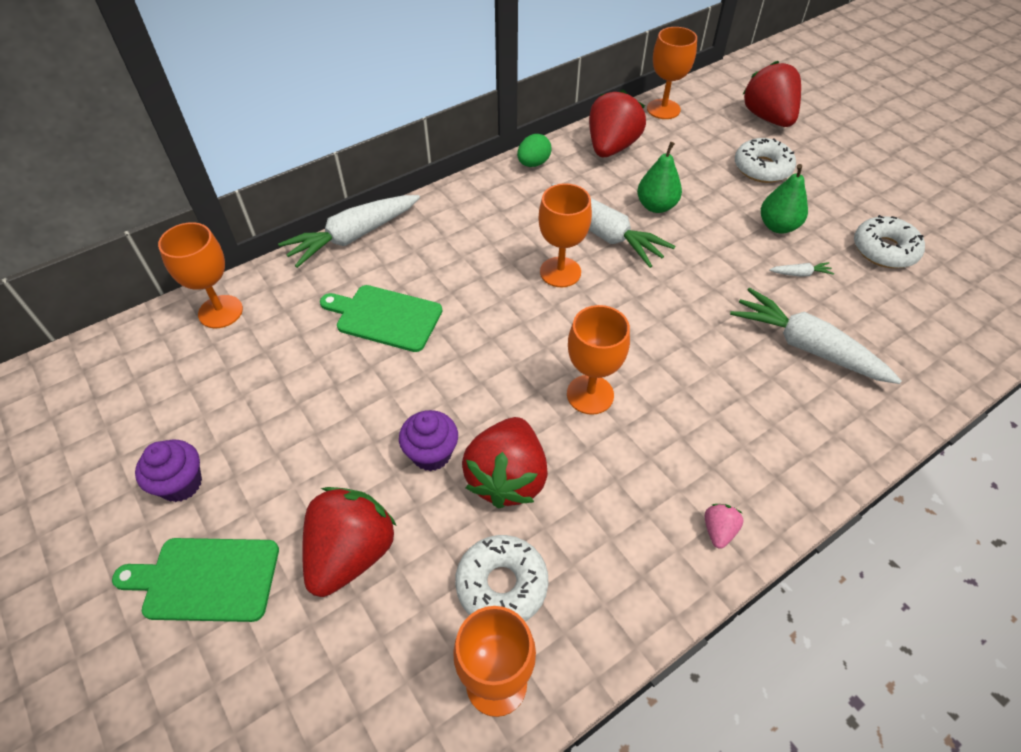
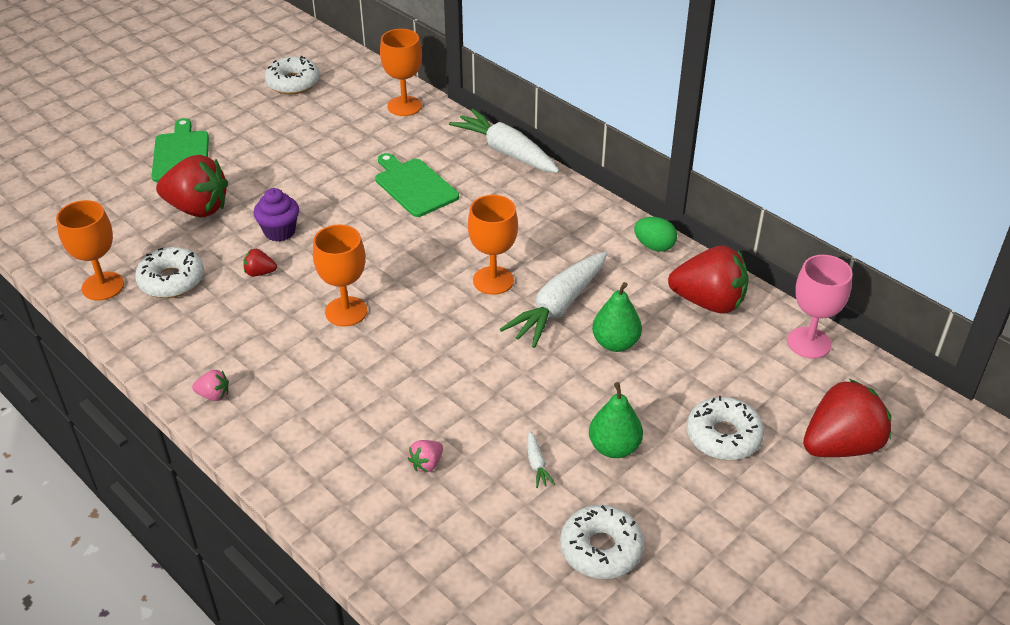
camera: 80 degrees right, 10 degrees down
purple cupcake [135,440,202,502] -> none
green cutting board [320,285,442,352] -> green cutting board turned 45 degrees counterclockwise [375,153,459,217]
red strawberry [462,417,548,509] -> red strawberry [243,249,277,276], size x0.43
orange goblet [647,27,697,119] -> pink goblet [787,255,853,359]
white carrot [730,288,902,384] -> pink strawberry [407,440,443,473]
none -> white donut [264,56,320,95]

